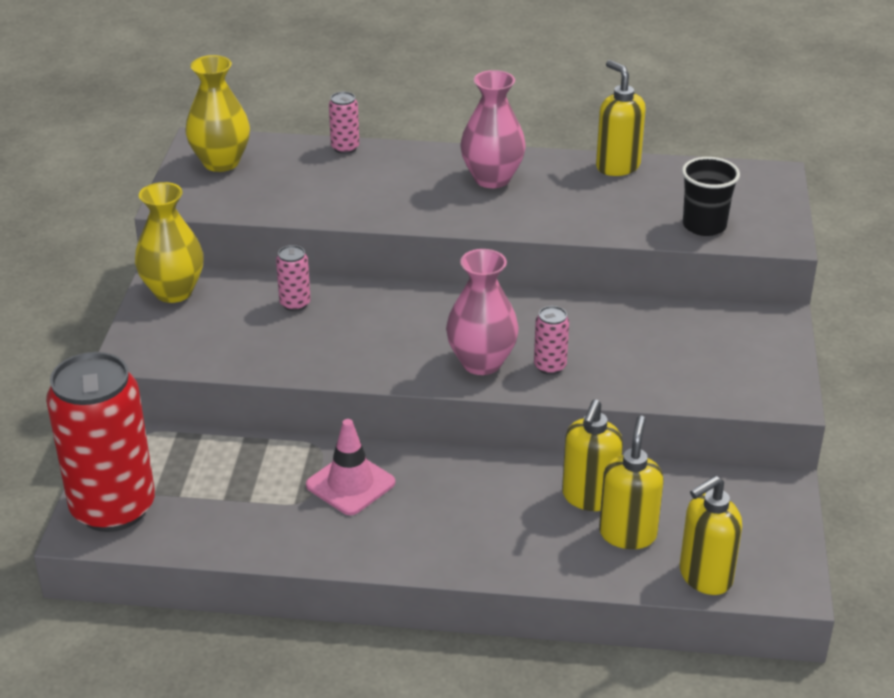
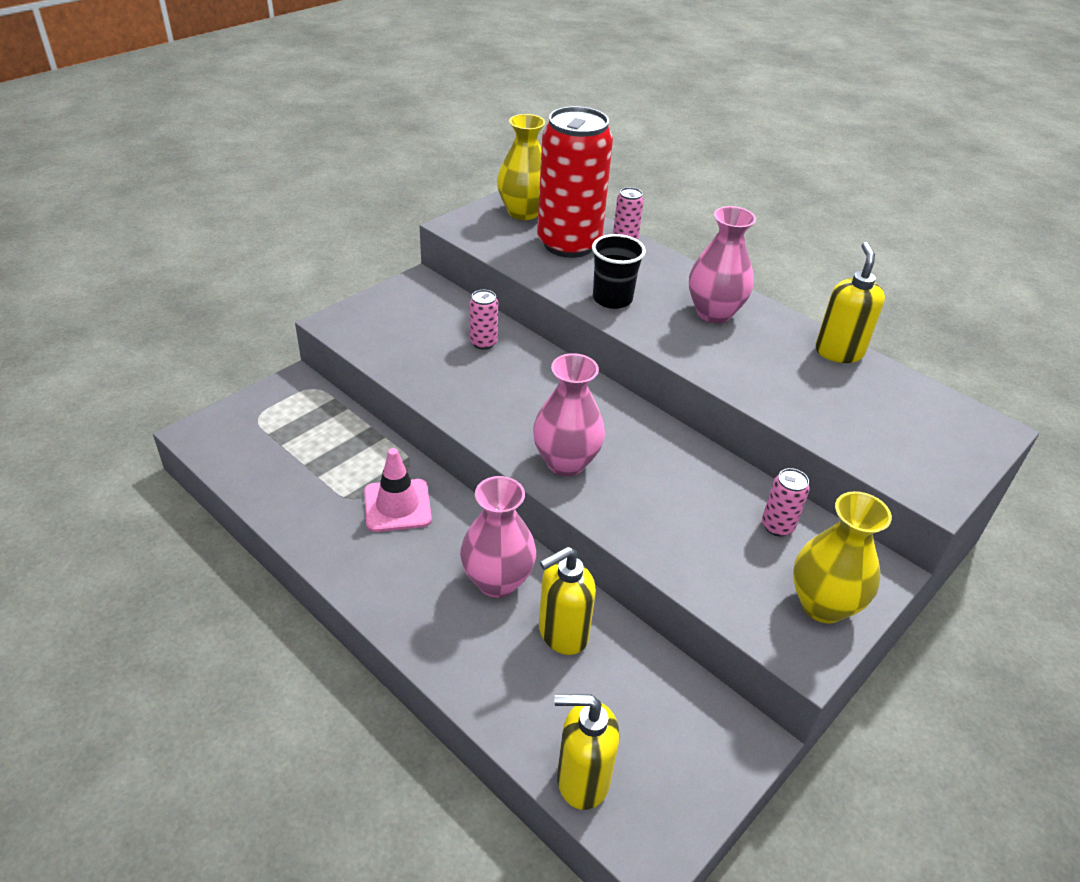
camera: 35 degrees right, 5 degrees up
red can [46,352,155,532] -> red can moved to [537,106,613,258]
yellow vase [135,182,204,303] -> yellow vase moved to [793,491,892,624]
pink can [534,306,569,375] -> pink can moved to [762,468,810,537]
yellow soap dispenser [599,415,664,549] -> none
black cup [682,157,740,236] -> black cup moved to [592,234,646,309]
none -> pink vase [460,476,536,598]

